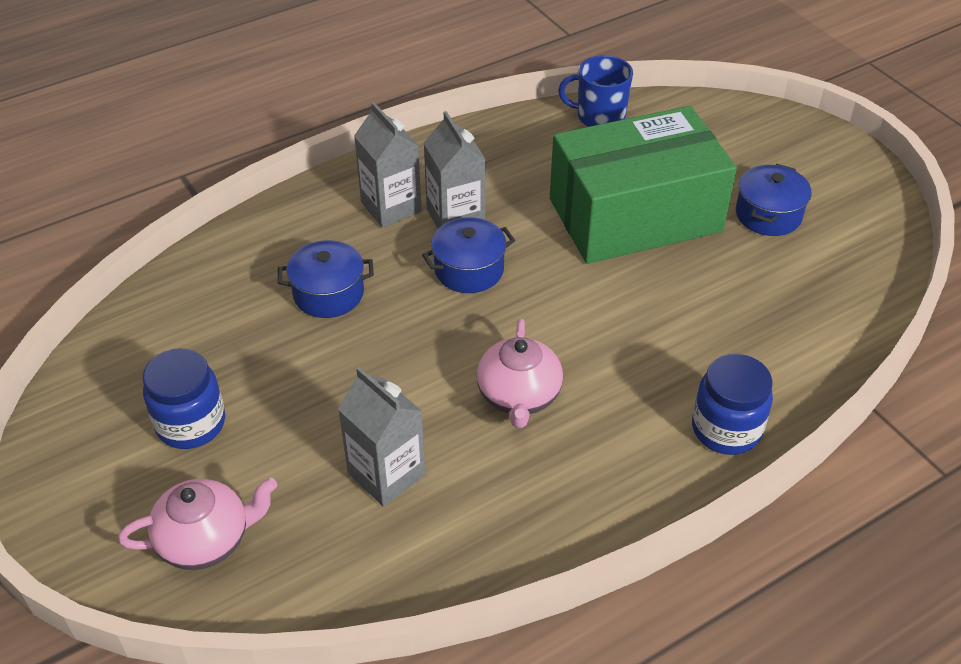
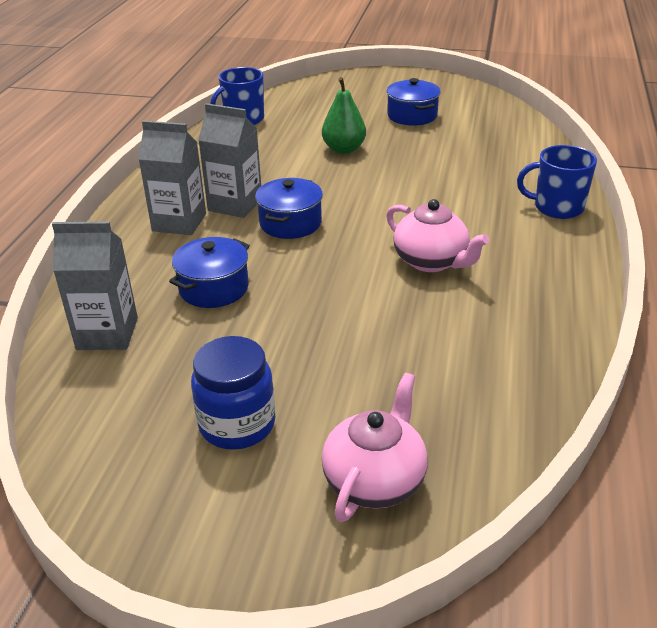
camera: 45 degrees left, 10 degrees down
grey carton [338,367,425,507] -> grey carton moved to [52,221,138,350]
green box [550,106,737,264] -> green pear [322,77,366,154]
blue jar [692,354,773,455] -> blue mug [517,145,597,219]

